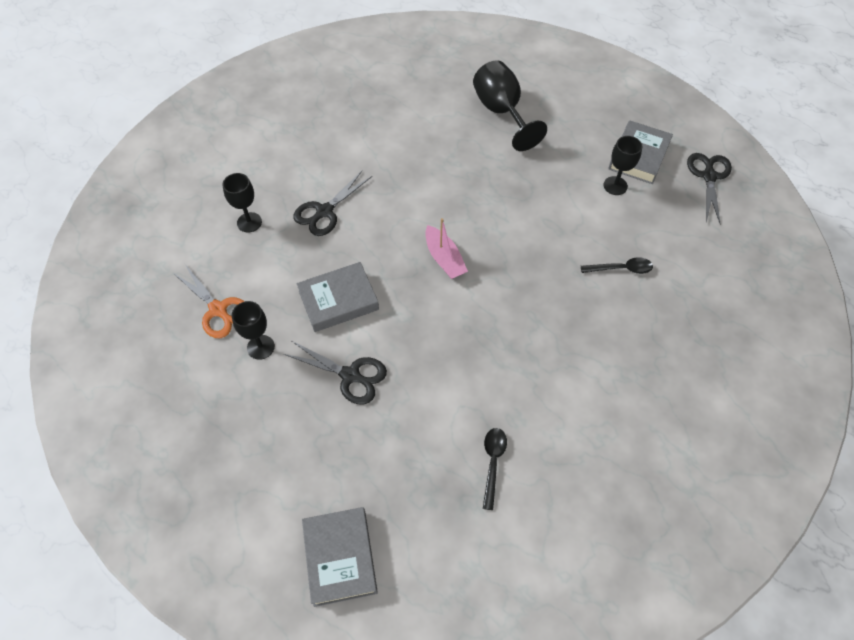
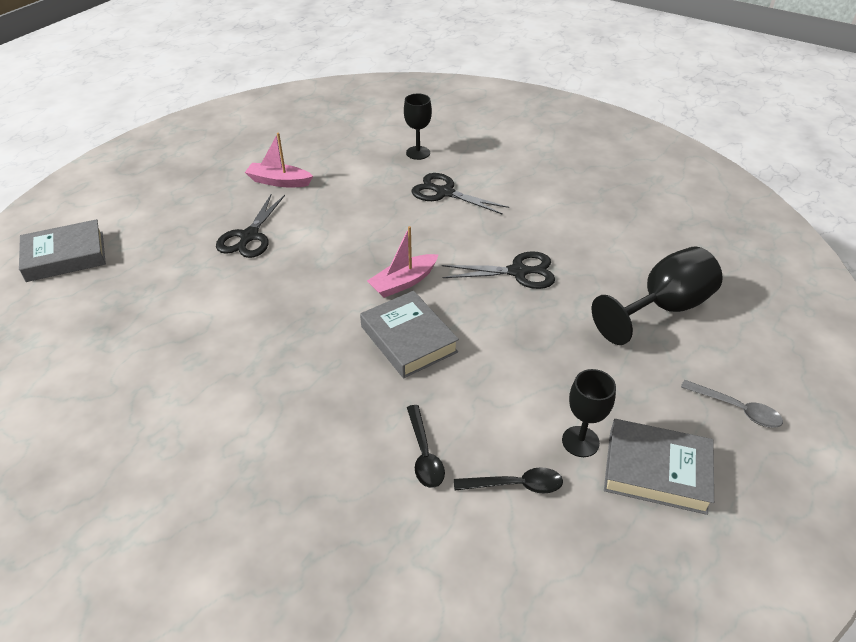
camera: 80 degrees right, 15 degrees down
orange scissors [172,264,245,338] -> none
black goblet [232,301,275,360] -> pink boat [245,133,313,187]
grey book [297,262,379,332] -> grey book moved to [360,291,459,378]
black spoon [483,428,507,510] -> black spoon moved to [454,467,563,494]
black scissors [687,153,732,225] -> black scissors moved to [442,251,555,289]
none -> grey spoon [681,380,783,428]

